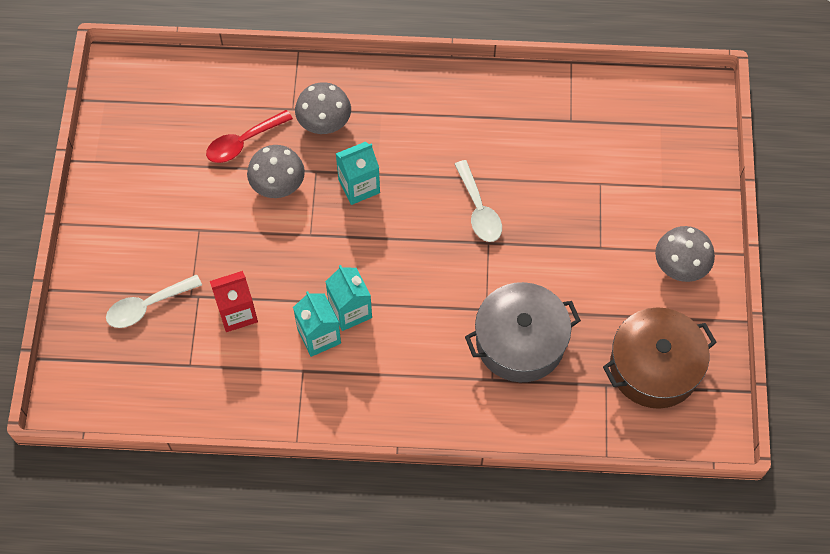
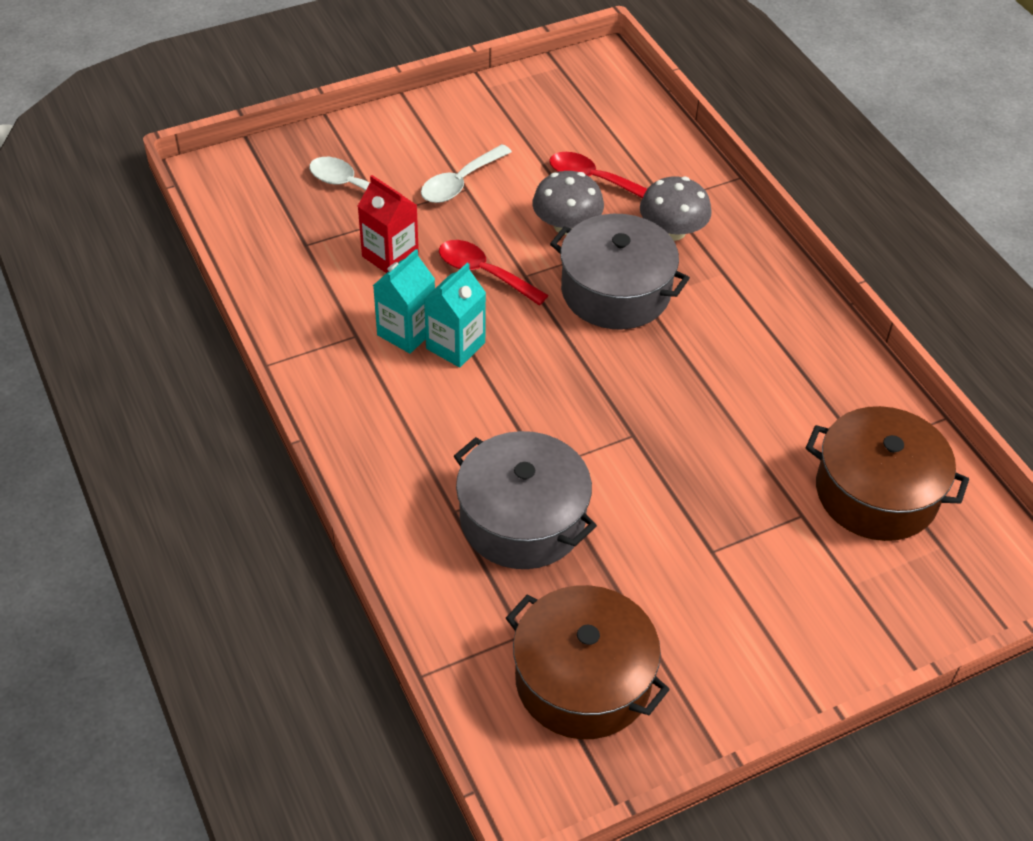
camera: 60 degrees right, 15 degrees down
turquoise carton [336,142,380,205] -> grey pot [550,214,690,330]
white spoon [454,160,502,242] -> white spoon moved to [421,144,512,203]
grey mushroom [655,226,715,282] -> none
none -> red spoon [439,240,548,305]
none -> brown pot [806,406,969,541]

